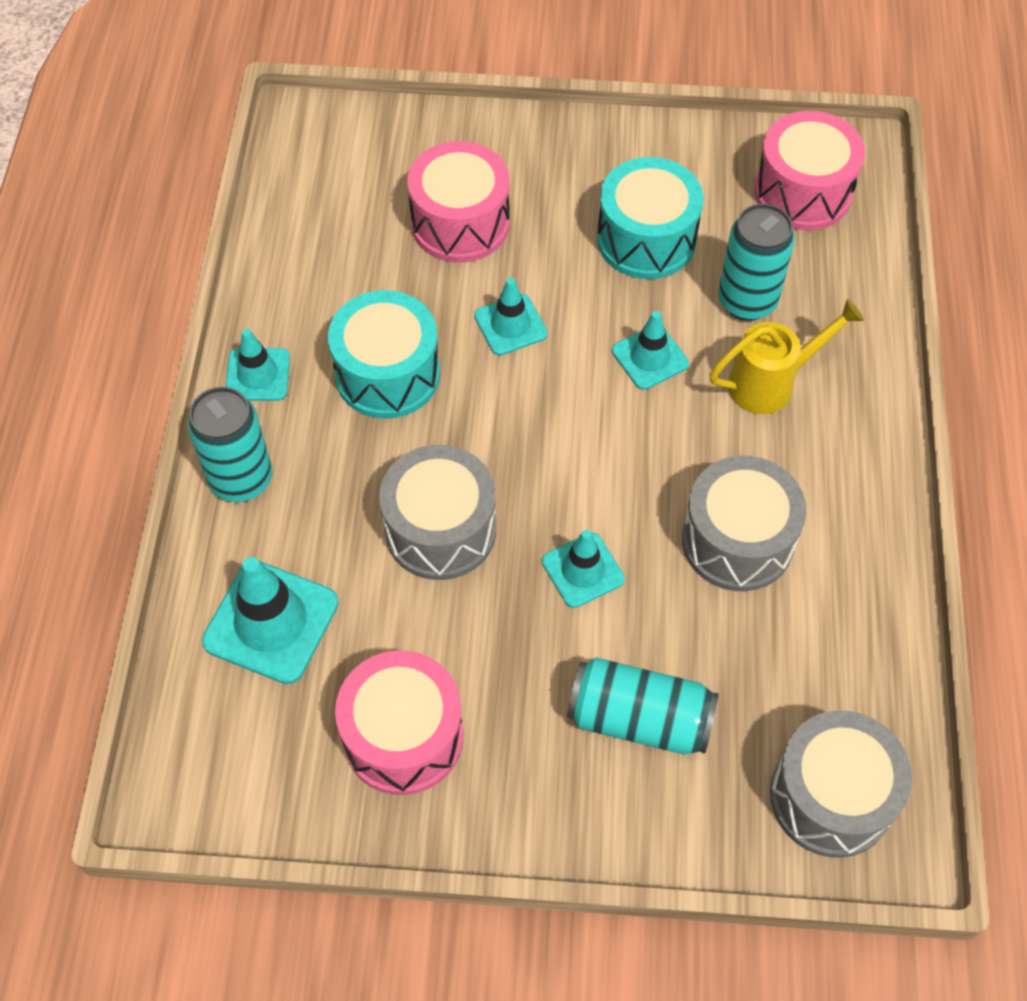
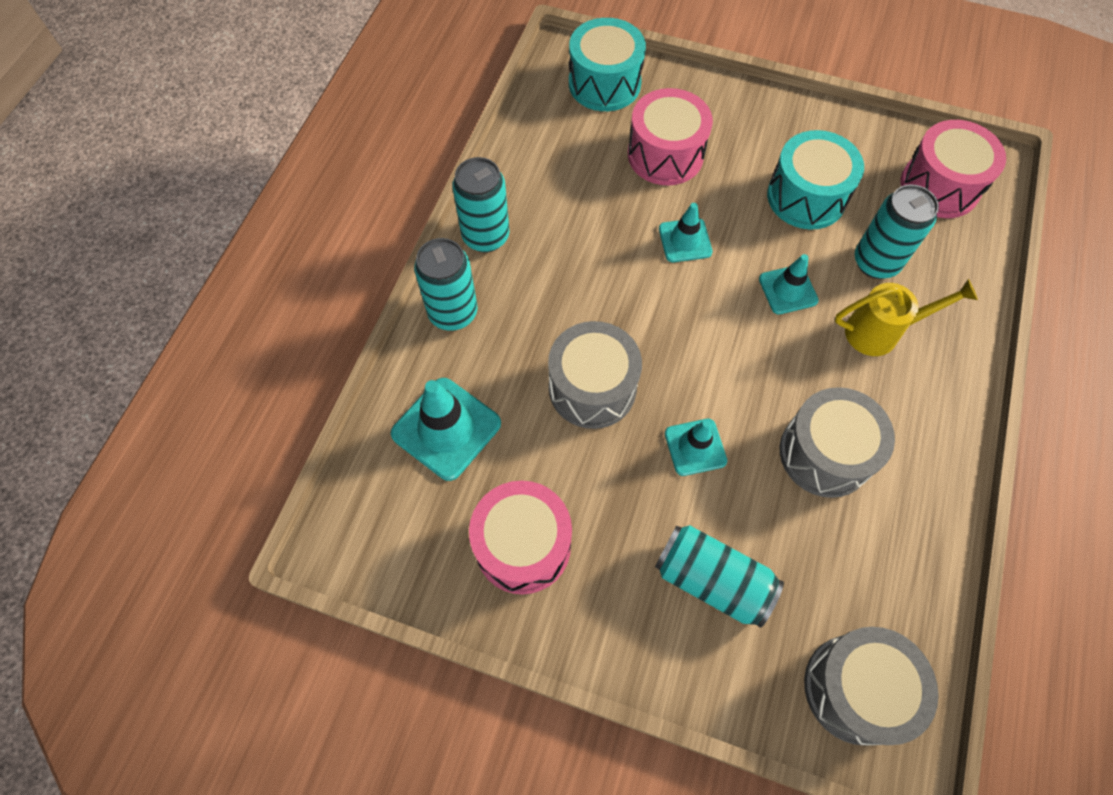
camera: 15 degrees right, 5 degrees up
turquoise traffic cone [226,329,290,401] -> turquoise can [452,157,509,253]
turquoise drum [328,290,440,419] -> turquoise drum moved to [569,18,646,111]

